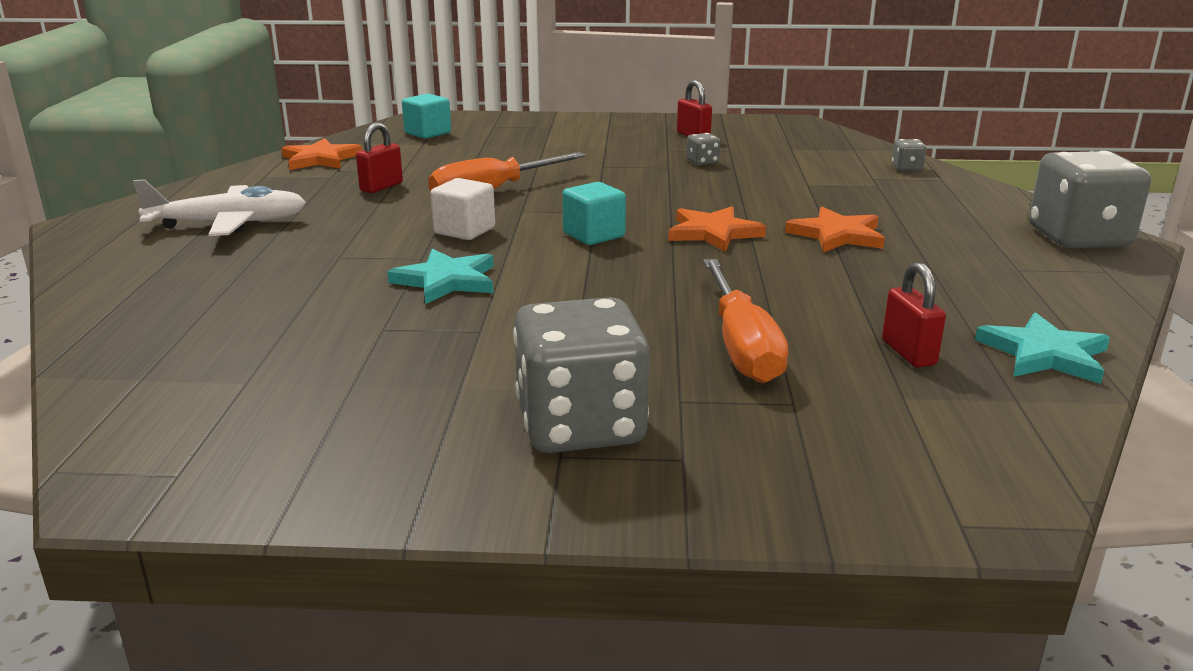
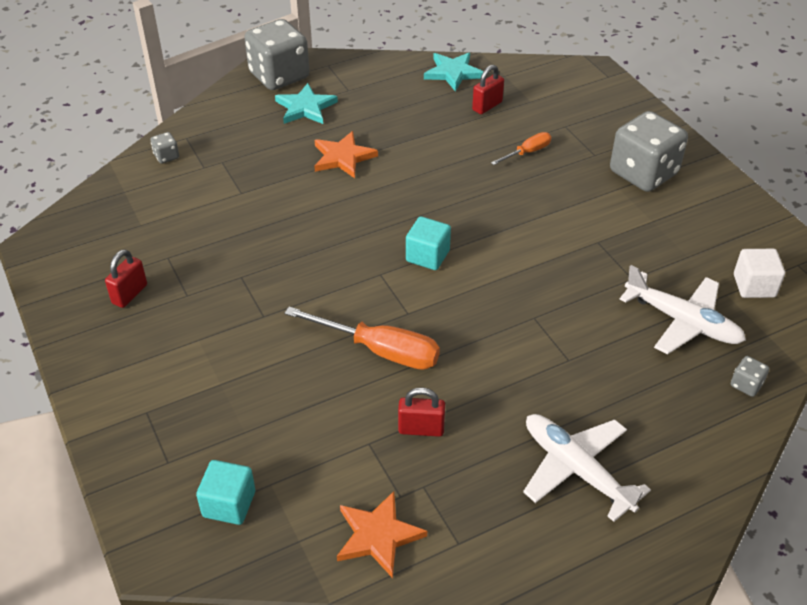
camera: 120 degrees left, 20 degrees up
turquoise star [387,249,494,304] -> turquoise star moved to [275,83,338,124]
white cube [430,178,495,240] -> white cube moved to [734,249,785,298]
orange star [668,206,766,252] -> none
grey dice [687,133,720,165] -> grey dice moved to [731,356,769,397]
orange screwdriver [703,259,788,383] -> orange screwdriver [491,132,551,165], size x0.54
none -> white plane [619,265,746,354]

